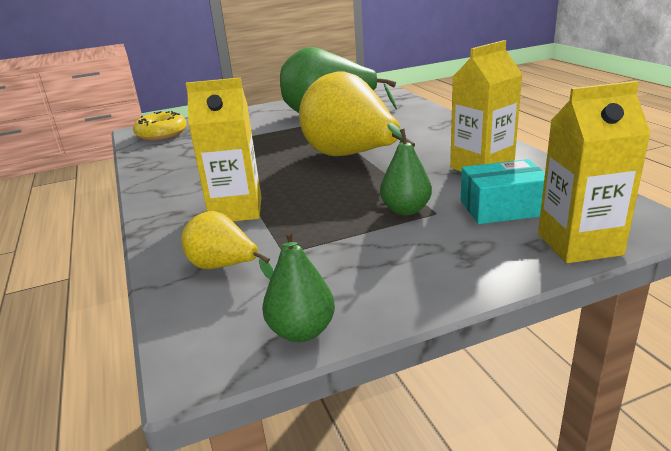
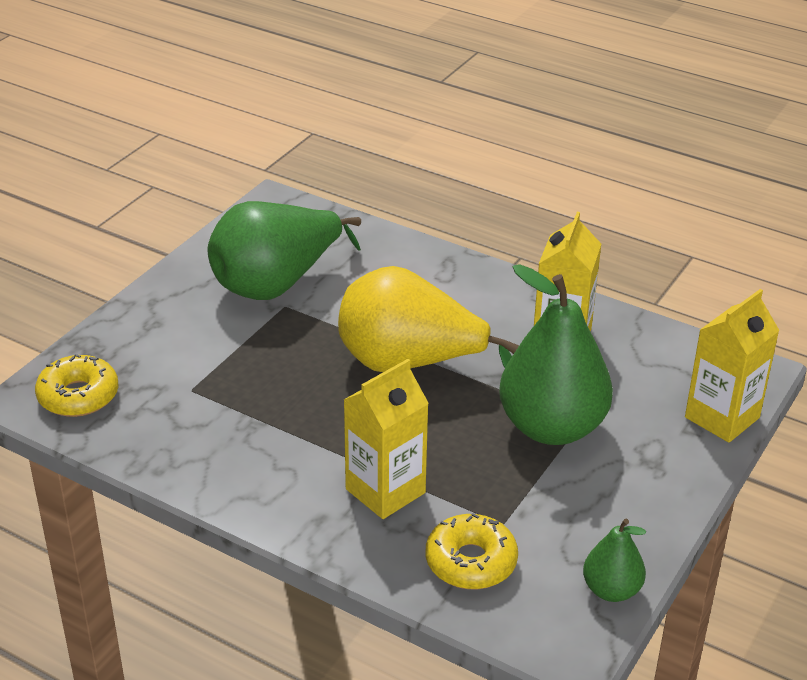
camera: 40 degrees left, 10 degrees up
yellow pear [181,211,274,280] -> yellow donut [426,513,518,589]
green pear [380,123,432,215] -> green pear [499,264,613,445], size x2.04
turquoise box [461,159,545,224] -> none

